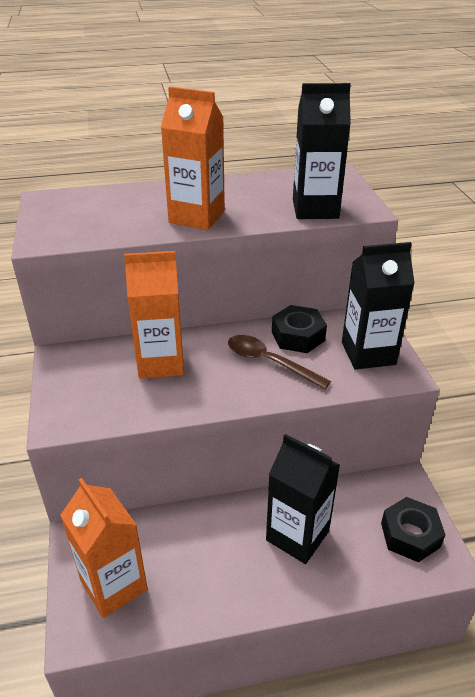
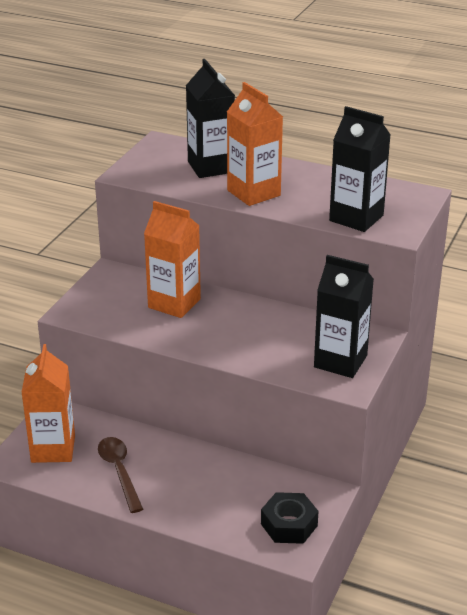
camera: 35 degrees right, 5 degrees down
brown spoon [228,335,331,390] -> brown spoon moved to [98,437,143,513]
black carton [266,434,340,564] -> black carton moved to [186,59,235,178]
black nut [272,305,327,353] -> none

